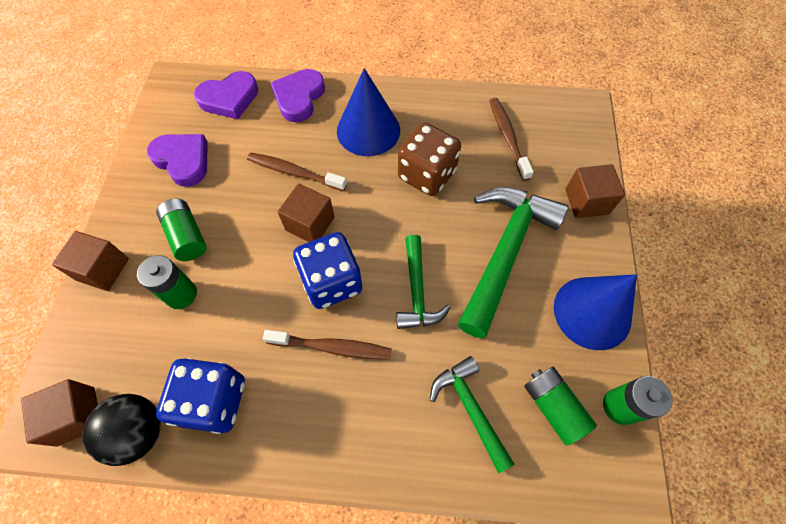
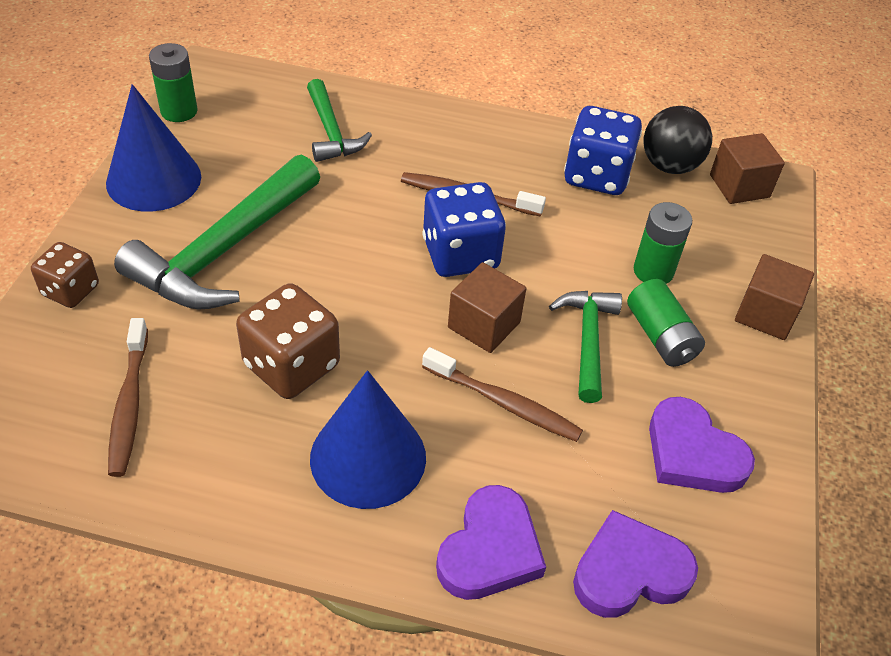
camera: 175 degrees left, 15 degrees down
green hammer [396,235,451,329] -> green hammer moved to [549,291,622,403]
green battery [524,367,597,446] -> none
brown cube [565,164,625,218] -> brown dice [31,242,99,308]

